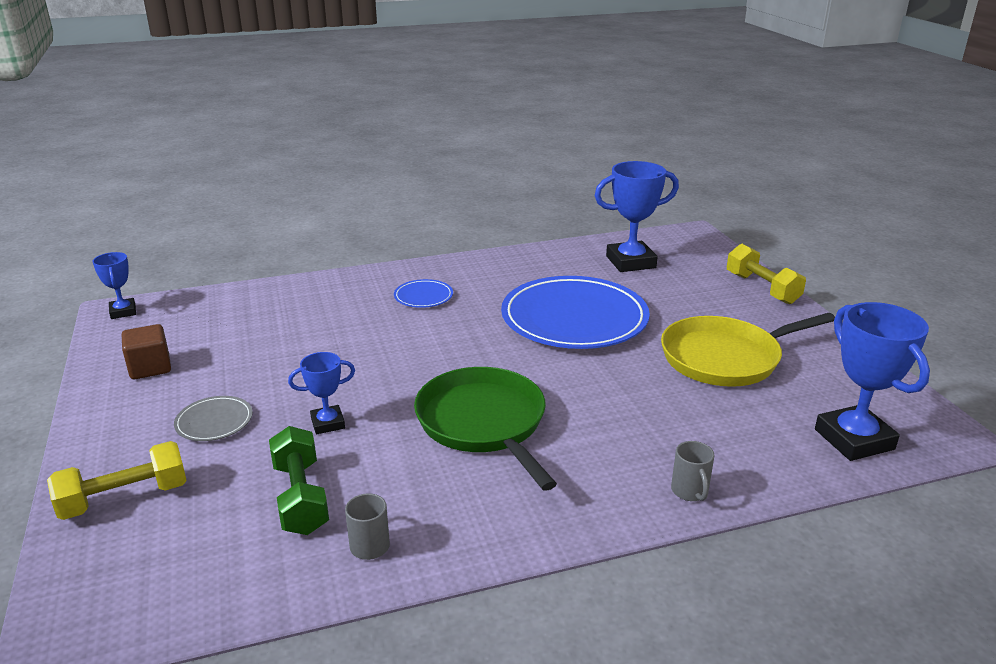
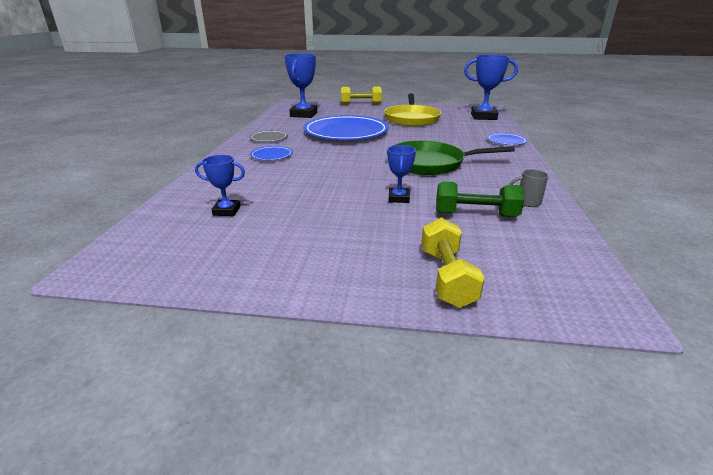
camera: 65 degrees left, 0 degrees up
blue trophy [92,252,136,319] -> blue trophy moved to [195,155,245,216]
brown cube [122,324,171,379] -> none
grey plate [174,396,253,441] -> grey plate moved to [250,130,288,142]
grey mug [671,441,714,501] -> blue plate [487,133,527,145]

